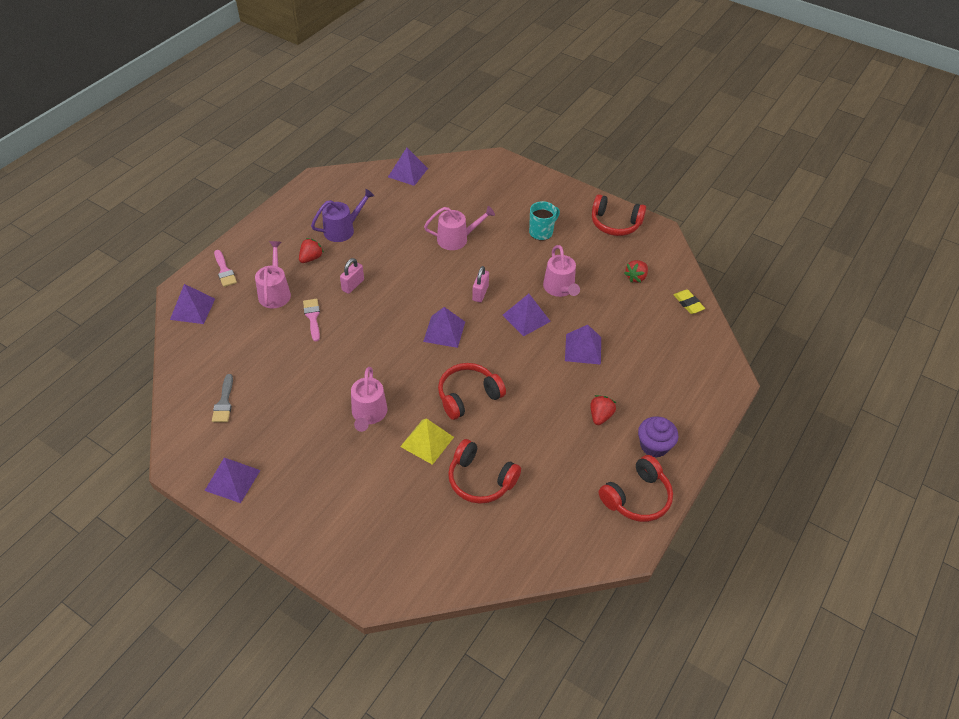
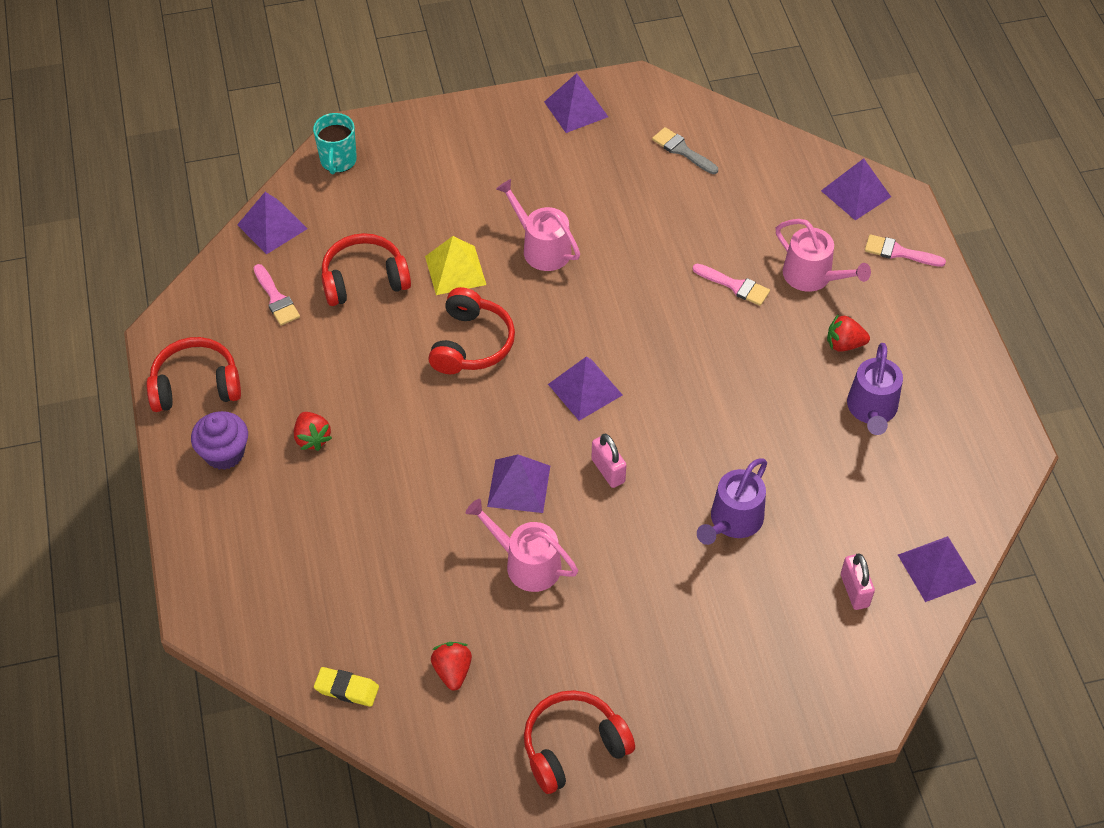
camera: 135 degrees right, 5 degrees up
red strawberry [299,238,324,263] -> red strawberry turned 105 degrees clockwise [827,314,870,352]
pink padlock [340,258,364,294] -> pink padlock moved to [841,553,875,610]
pink watering can [424,206,495,250] -> purple watering can [697,458,767,545]
turquoise mug [529,201,560,241] -> turquoise mug moved to [313,113,357,174]
purple pyramid [565,325,601,365] -> purple pyramid moved to [237,192,308,254]
red headphones [599,455,673,522] -> red headphones turned 75 degrees clockwise [146,337,241,412]
none -> pink brush [254,264,300,325]

